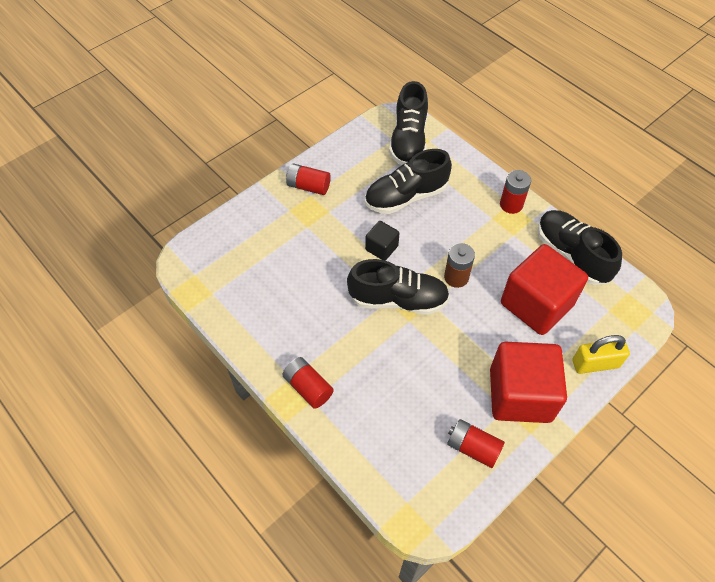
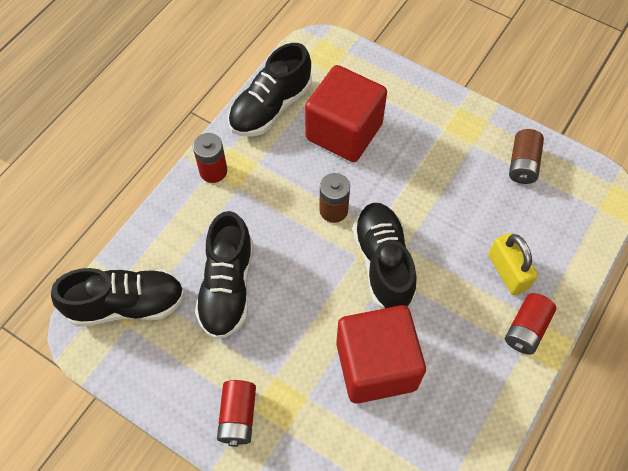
camera: 105 degrees left, 5 degrees up
black shoe [365,149,452,214] -> black shoe turned 45 degrees clockwise [195,211,253,339]
black cube [365,221,400,261] -> none
red battery [447,419,505,468] -> brown battery [509,129,544,184]
red cube [490,342,567,423] -> red cube moved to [336,305,426,404]
yellow padlock [572,335,630,374] -> yellow padlock moved to [488,233,538,295]

